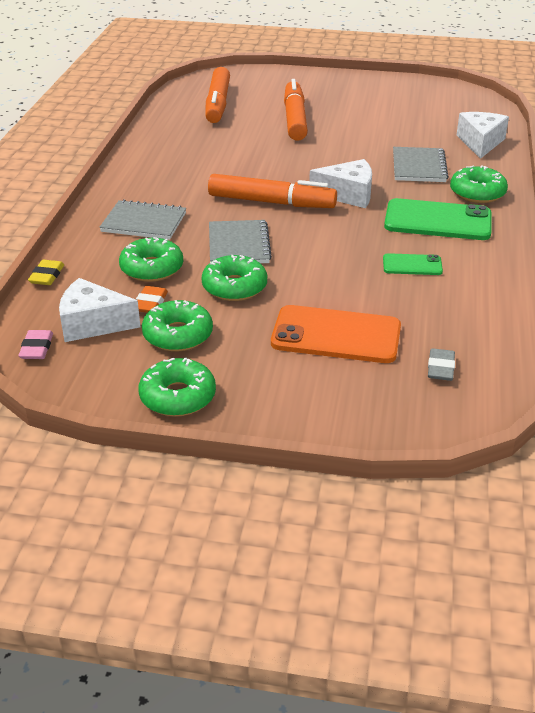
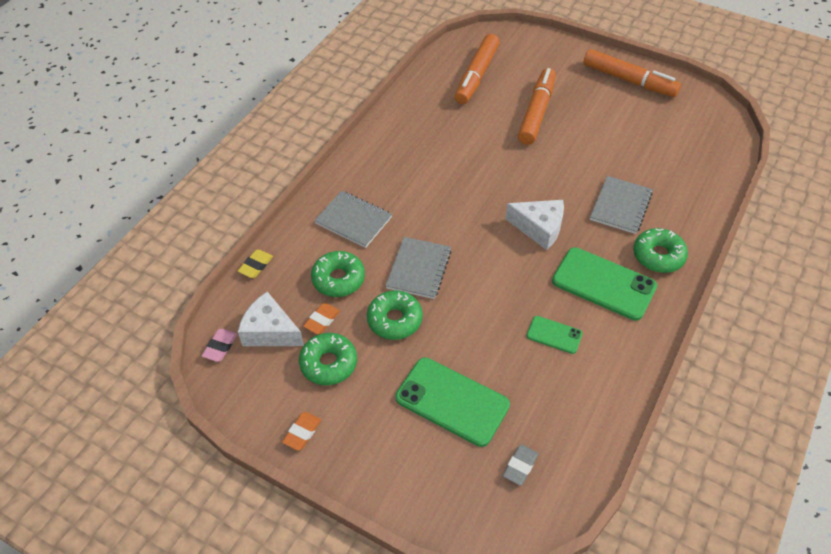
camera: 20 degrees right, 15 degrees up
green donut [138,357,216,417] -> orange eraser [282,412,321,451]
orange marker [208,174,337,208] -> orange marker moved to [583,49,681,97]
orange phone [271,305,401,363] -> green phone [395,357,510,447]
white cheese [457,112,509,159] -> none

